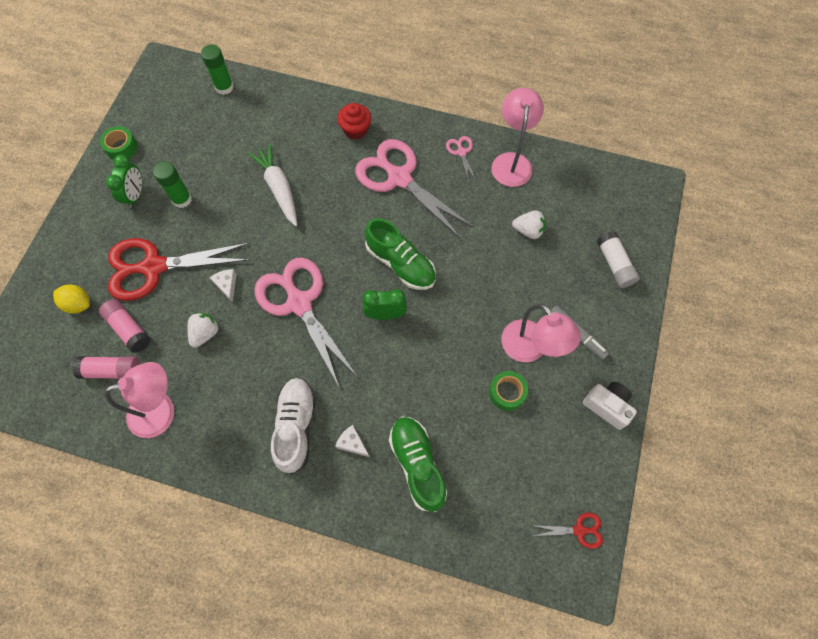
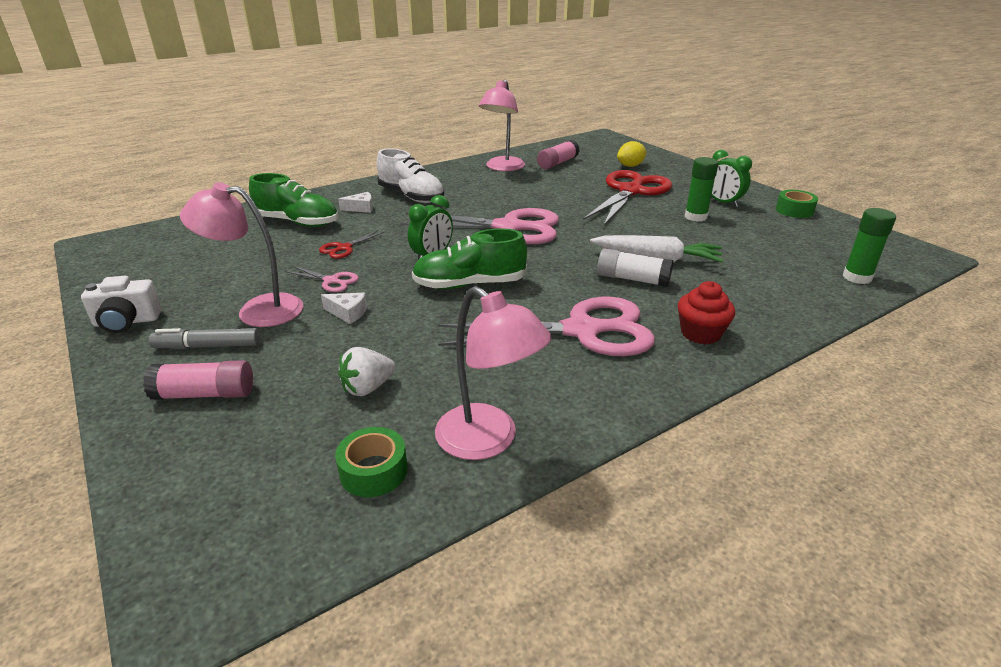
camera: 130 degrees right, 35 degrees down
pink glue stick [99,299,151,353] -> pink glue stick moved to [143,360,253,400]
white strawberry [187,313,219,348] -> none
white cheese [210,269,237,302] -> white cheese moved to [321,293,367,324]
pink scissors [446,136,477,182] -> pink scissors moved to [285,266,359,292]
green tape [489,371,528,411] -> green tape moved to [335,427,407,497]
red scissors [531,513,603,549] -> red scissors moved to [319,230,384,259]
white glue stick [597,231,640,288] -> white glue stick moved to [597,248,673,287]

